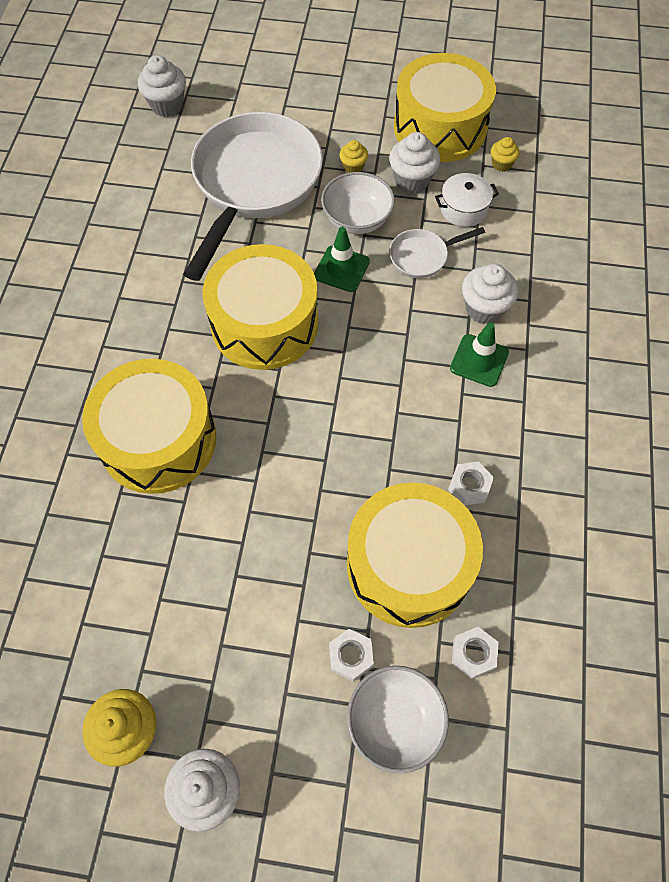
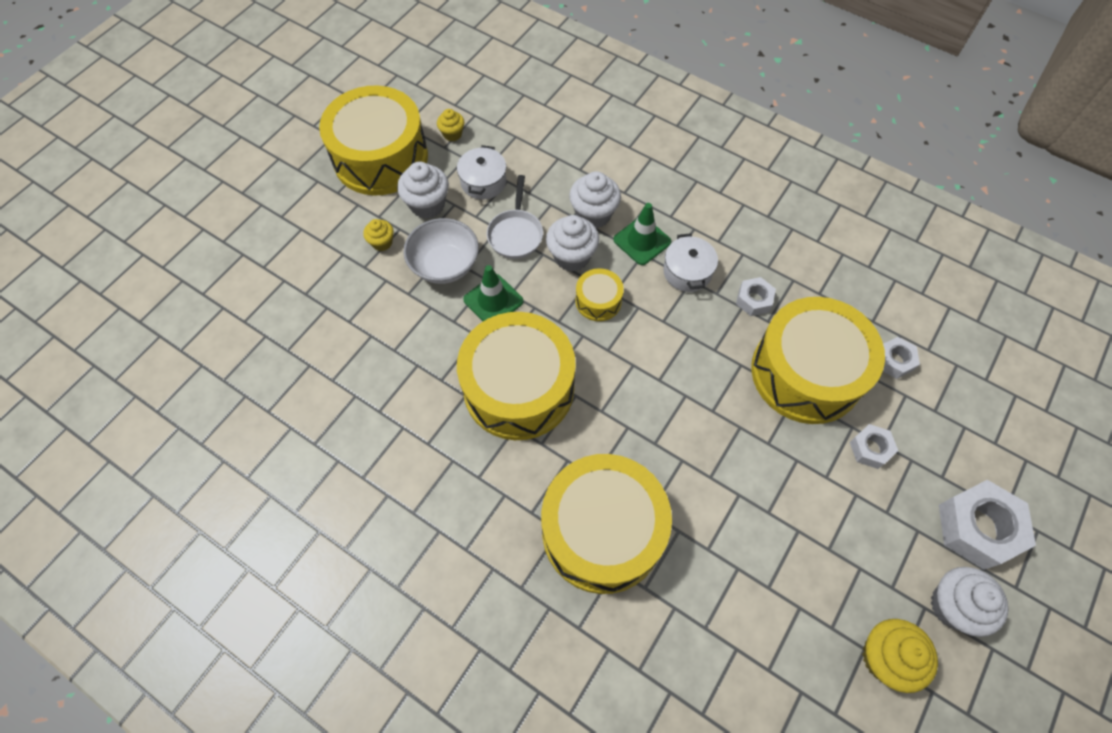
camera: 65 degrees left, 0 degrees up
white cupcake [138,55,186,117] -> white cupcake moved to [546,215,599,272]
white pan [183,112,323,281] -> none
white bowl [347,666,449,773] -> none
none -> yellow drum [575,268,624,321]
none -> white pot [663,233,718,292]
none -> white nut [939,480,1036,570]

